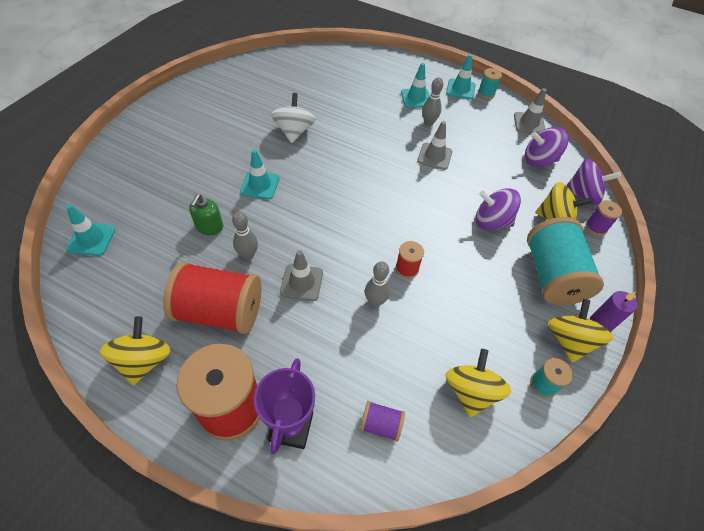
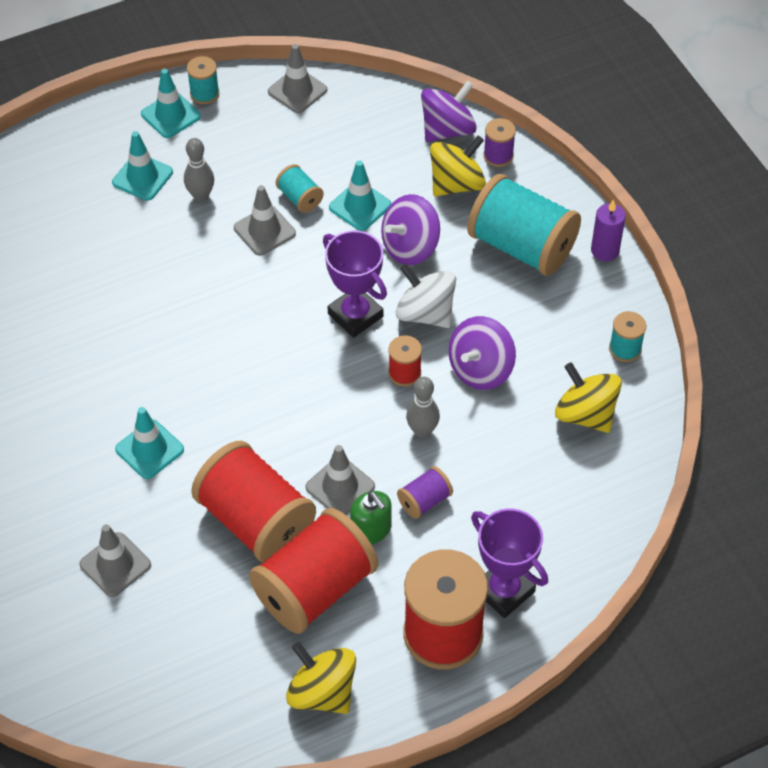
camera: 50 degrees left, 0 degrees up
turquoise traffic cone [66,204,115,256] -> turquoise traffic cone moved to [329,160,391,231]
green soap dispenser [189,194,223,235] -> green soap dispenser moved to [350,491,392,544]
grey bowling pin [232,212,258,260] -> red spool [191,441,316,563]
white spinning top [271,93,316,143] -> white spinning top moved to [396,263,456,328]
purple spool [360,401,405,442] -> purple spool moved to [397,466,453,519]
purple spinning top [525,127,568,167] -> purple spinning top moved to [448,316,516,390]
yellow spinning top [548,299,613,363] -> none
none -> grey traffic cone [79,524,151,597]
none -> turquoise spool [276,164,324,213]
none -> purple trophy [323,230,387,338]

